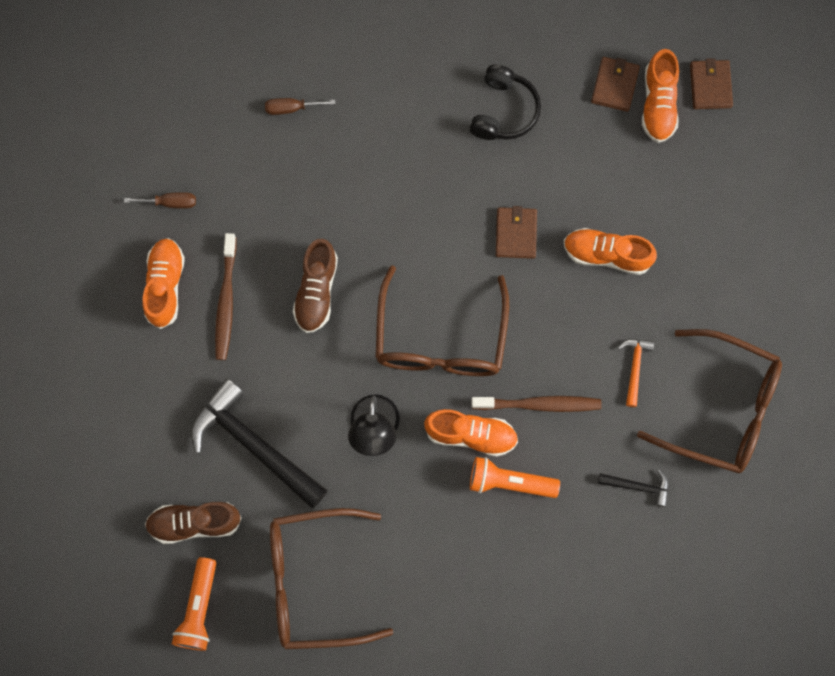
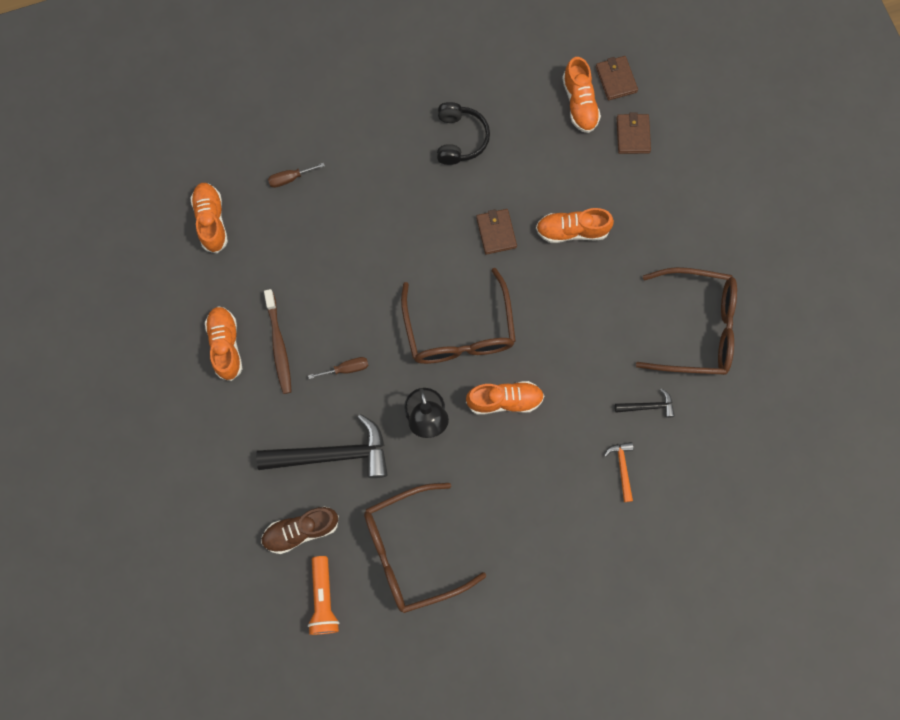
camera: 15 degrees left, 0 degrees up
brown screwdriver [124,192,196,209] -> brown screwdriver moved to [308,357,369,379]
black hammer [191,378,328,508] -> black hammer turned 150 degrees clockwise [256,414,388,478]
brown shoe [293,239,338,333] -> none
orange flashlight [470,457,560,498] -> none
brown toothbrush [471,396,602,412] -> none
brown wallet [591,57,640,112] -> brown wallet moved to [617,112,651,154]
orange hammer [618,339,654,407] -> orange hammer moved to [604,442,633,502]
none -> orange shoe [190,183,228,253]

